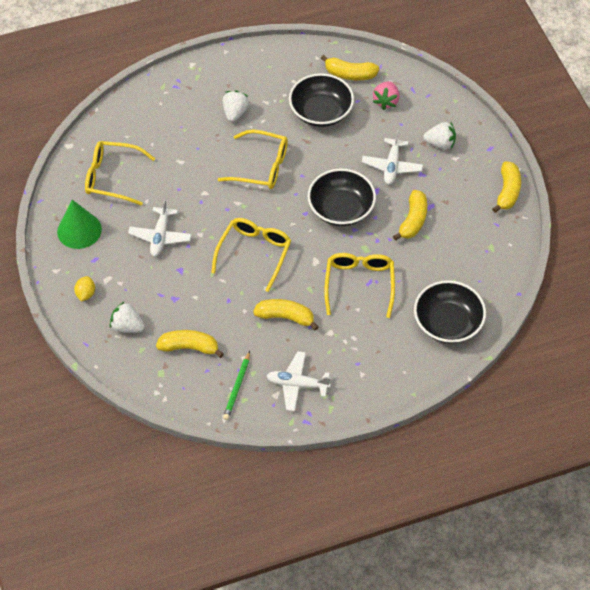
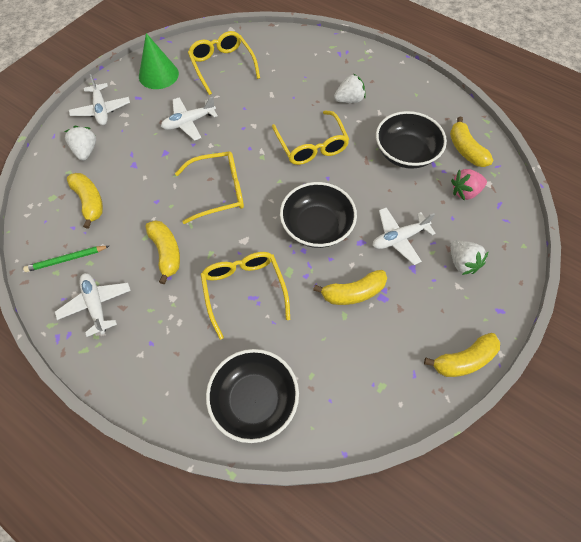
camera: 55 degrees right, 5 degrees up
yellow lemon [74,276,95,302] -> white plane [69,74,130,126]
yellow glasses [324,253,395,318] -> yellow glasses turned 75 degrees counterclockwise [200,252,290,340]

